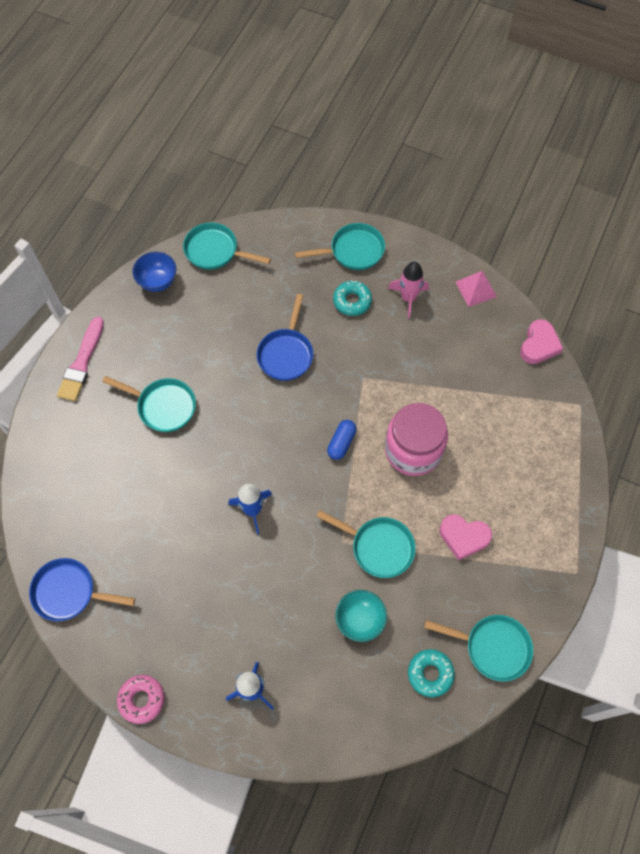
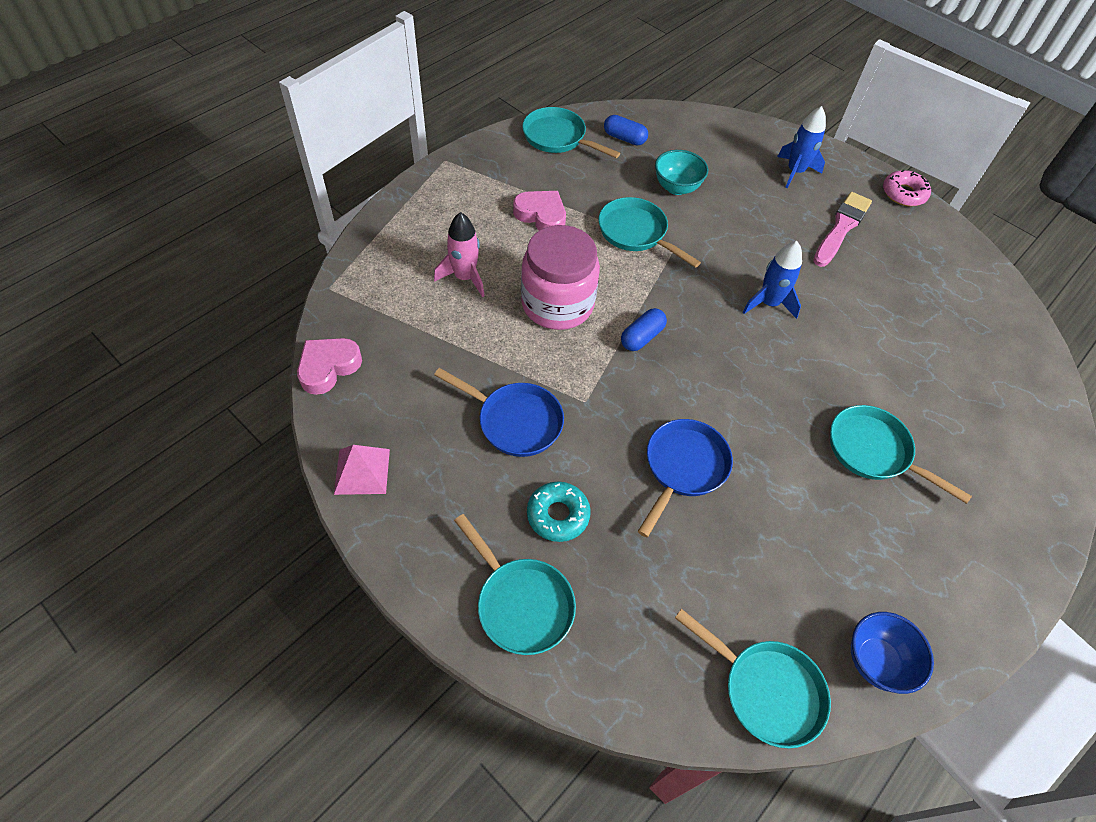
camera: 165 degrees left, 10 degrees down
blue pan [29,558,135,621] -> blue pan moved to [434,368,564,457]
pink brush [57,316,104,401] -> pink brush moved to [813,192,872,267]
turquoise pan [295,223,385,270] -> turquoise pan turned 135 degrees counterclockwise [454,514,576,655]
pink rocket [388,261,429,318] -> pink rocket moved to [434,212,485,297]
turquoise donut [408,649,455,697] -> blue capsule [604,115,648,146]

